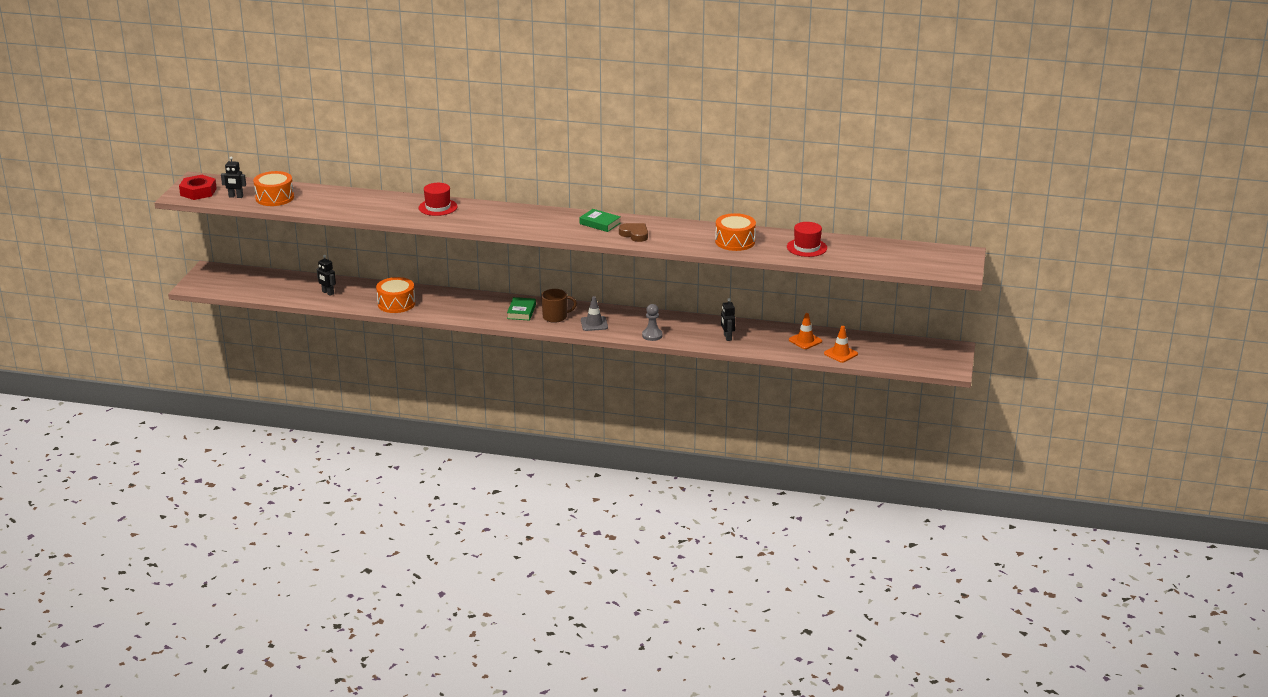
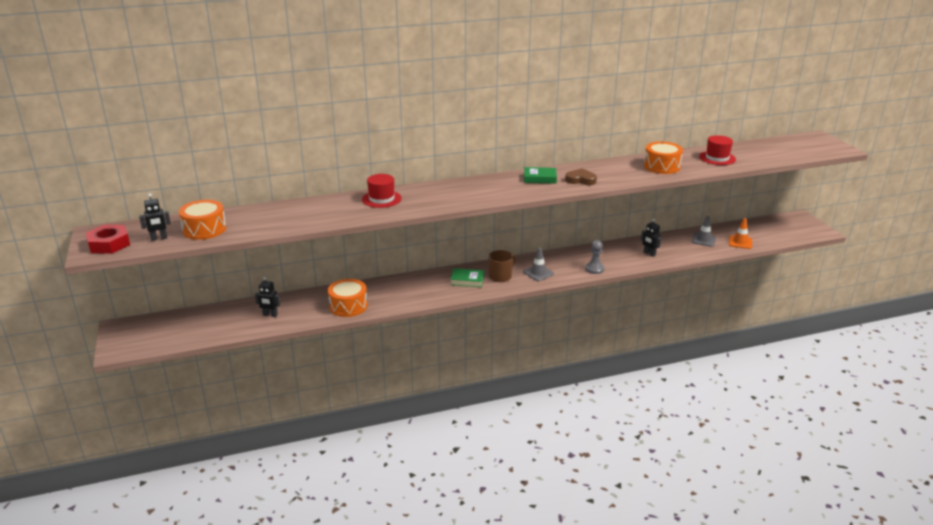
camera: 30 degrees left, 0 degrees up
green book [507,297,536,321] -> green book turned 60 degrees counterclockwise [450,268,484,287]
orange traffic cone [789,313,822,349] -> grey traffic cone [692,216,716,247]

